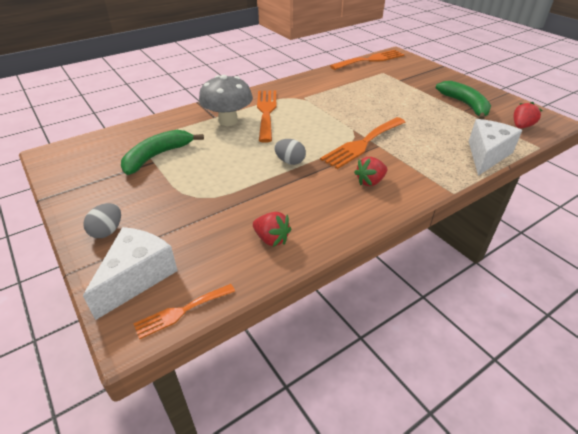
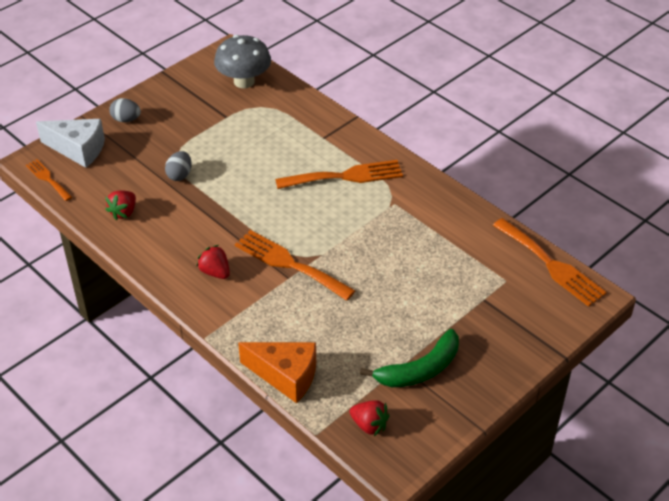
camera: 80 degrees right, 5 degrees up
green banana [121,130,204,175] -> none
grey mushroom [199,75,253,126] -> grey mushroom moved to [214,35,271,88]
grey egg [274,139,306,165] -> grey egg moved to [165,151,192,181]
white cheese [469,119,522,176] -> orange cheese [238,342,316,403]

